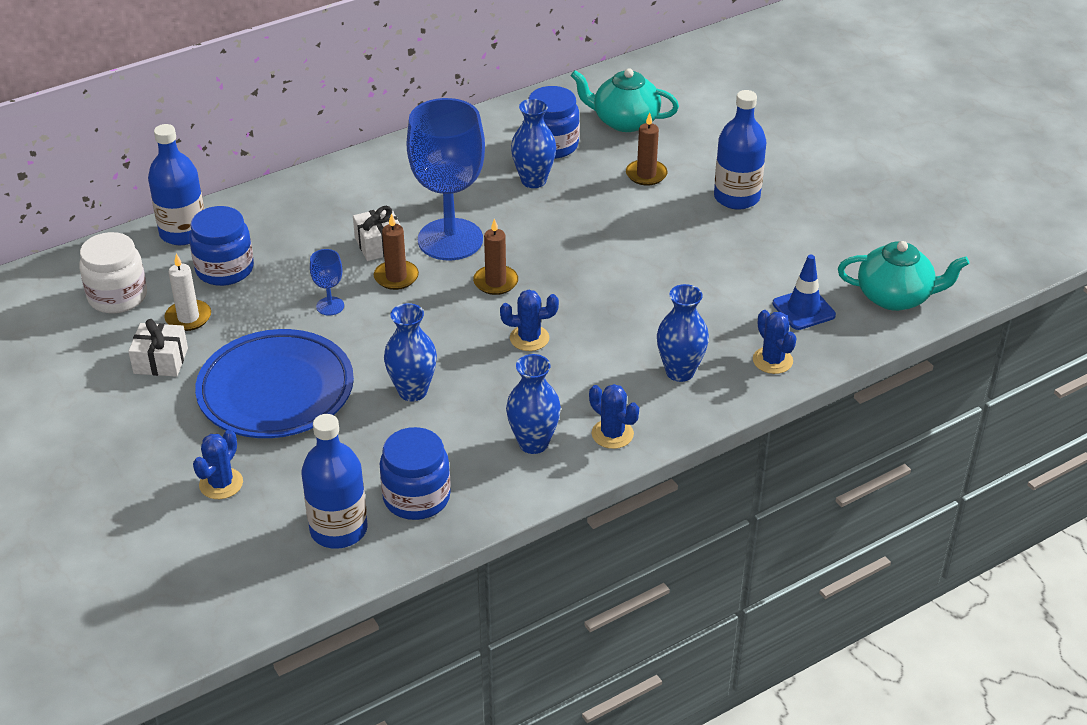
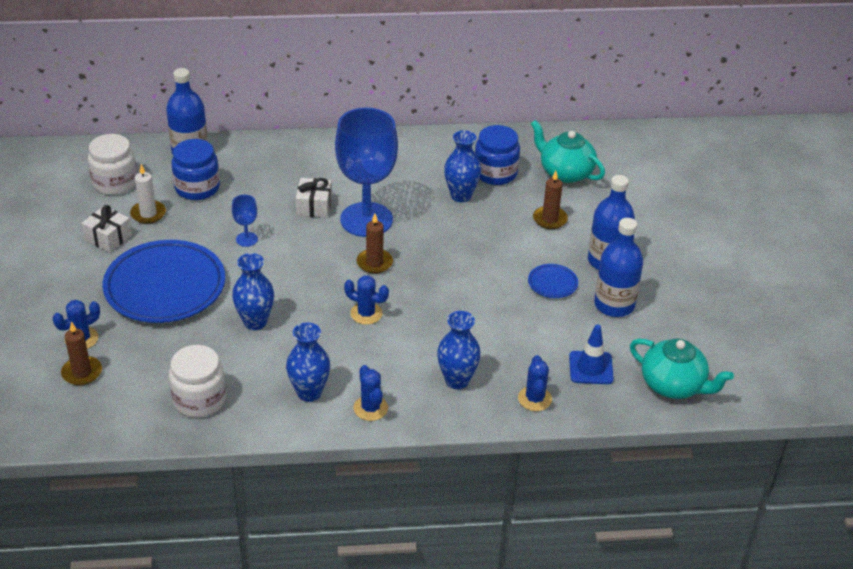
camera: 25 degrees right, 0 degrees up
blue bottle [301,414,368,549] -> blue bottle moved to [594,218,643,317]
brown candle [374,213,419,290] -> brown candle moved to [61,321,102,386]
blue jar [380,427,451,520] -> white jar [169,345,226,418]
none -> blue plate [528,264,578,298]

